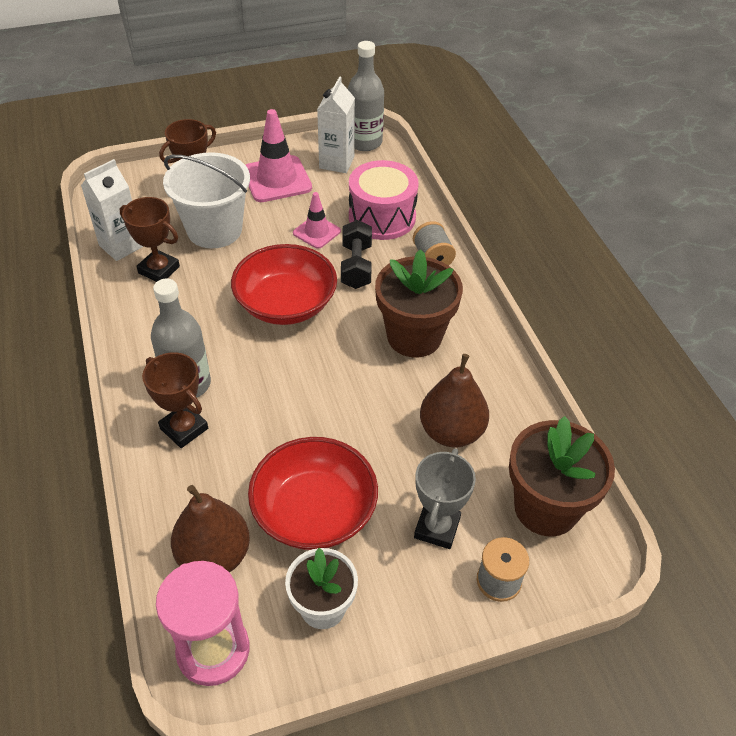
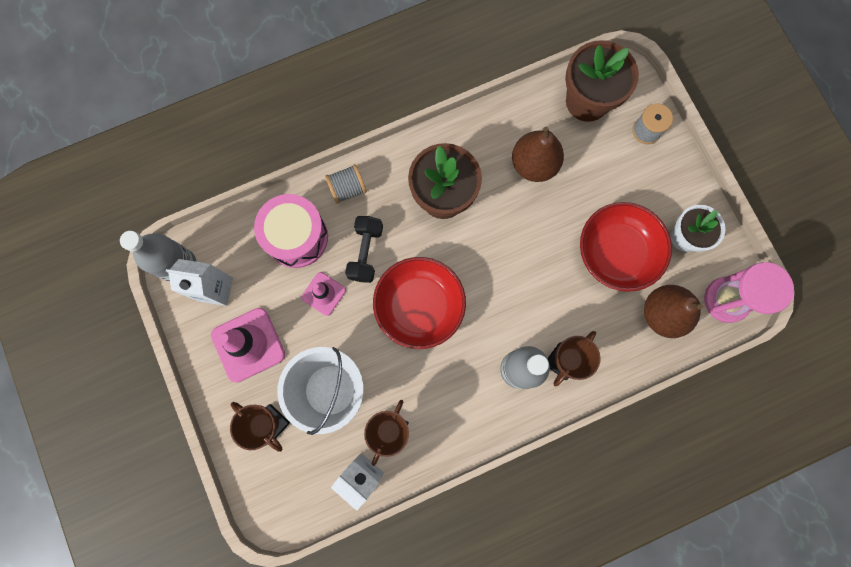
camera: 95 degrees left, 30 degrees up
black dumbbell [341,220,372,289] -> black dumbbell turned 75 degrees counterclockwise [345,216,383,283]
grey trophy [414,448,476,549] -> none

